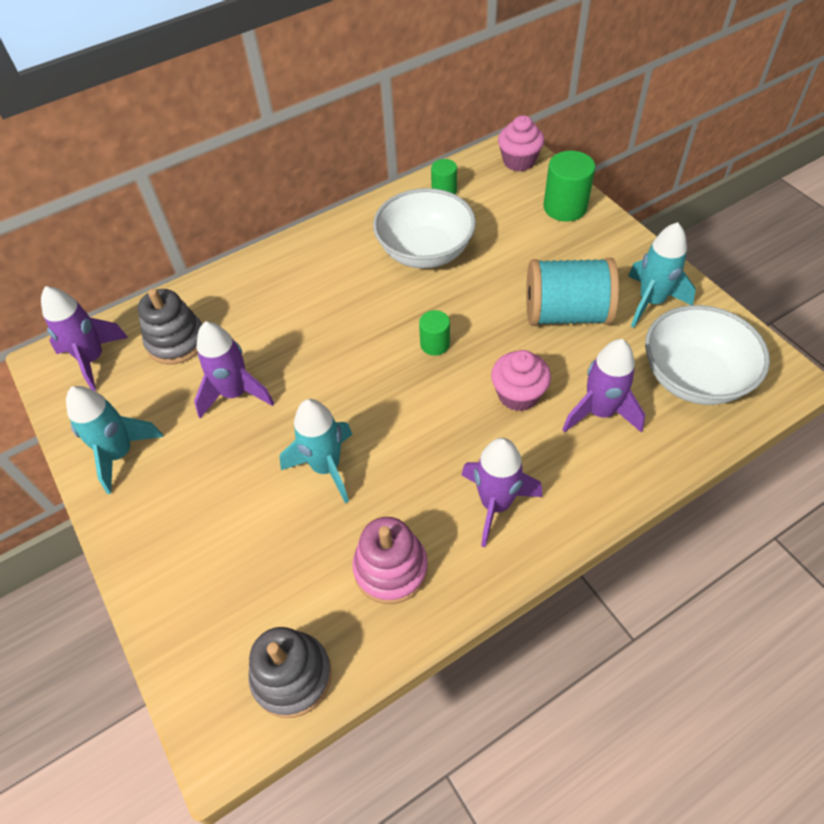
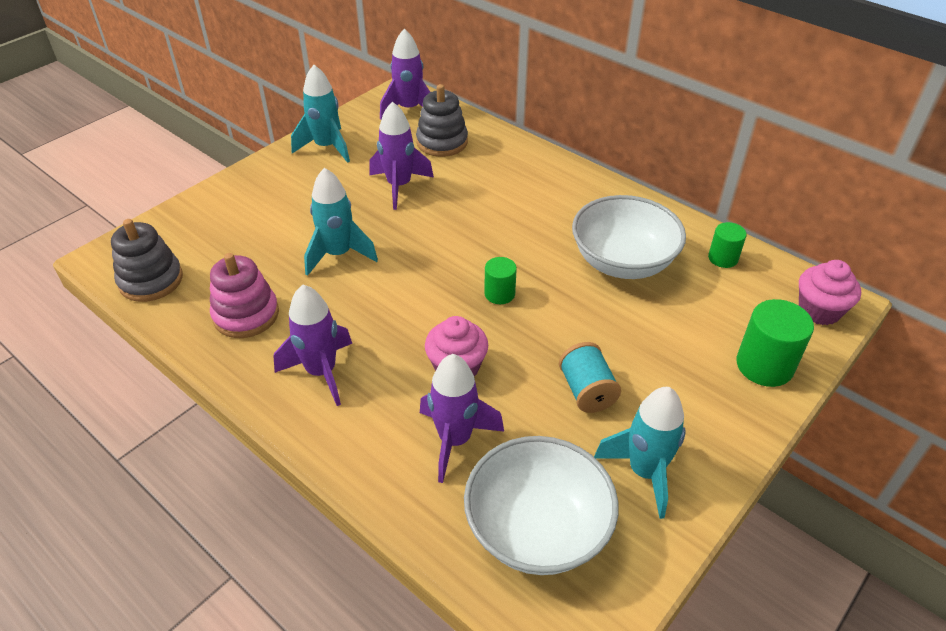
camera: 70 degrees right, 10 degrees down
turquoise spool [526,258,619,326] -> turquoise spool [559,342,621,413], size x0.59

